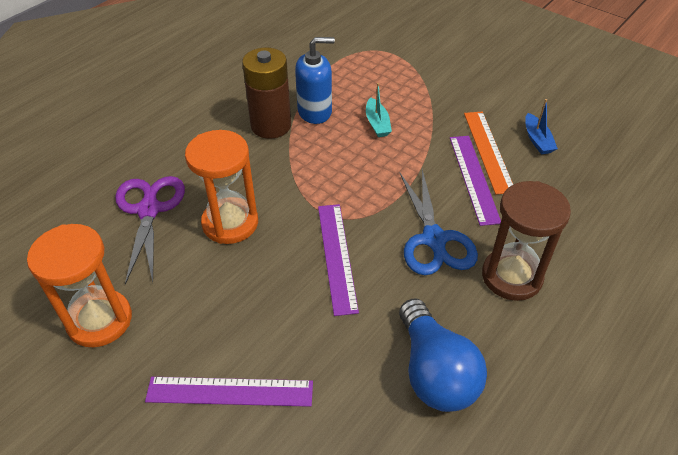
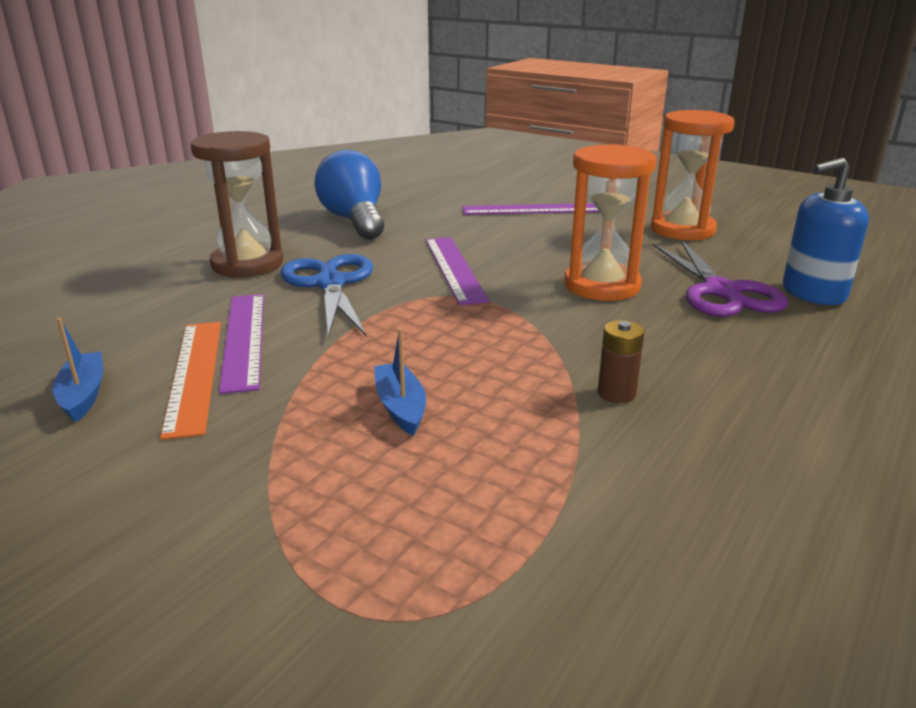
camera: 175 degrees right, 20 degrees down
brown battery [242,48,291,139] -> brown battery [598,320,644,403], size x0.46
blue soap dispenser [295,37,335,124] -> blue soap dispenser moved to [783,158,869,305]
turquoise boat [366,83,392,137] -> blue boat [374,329,426,436]

